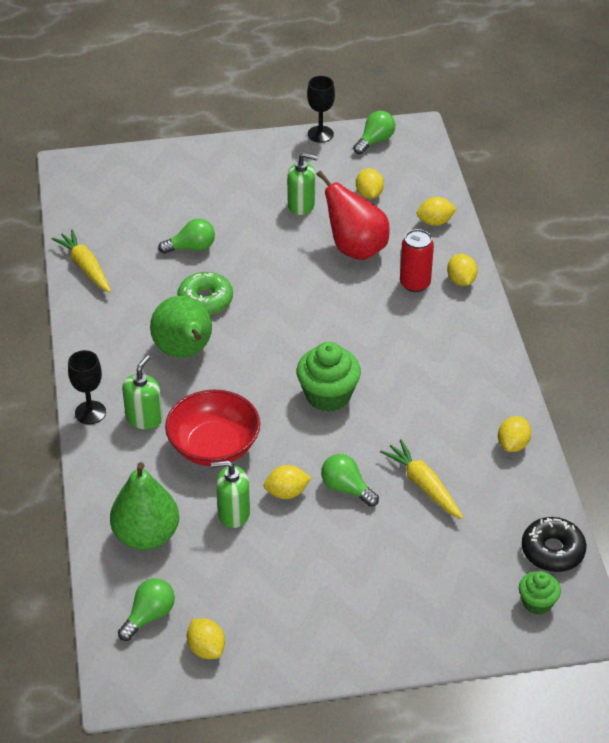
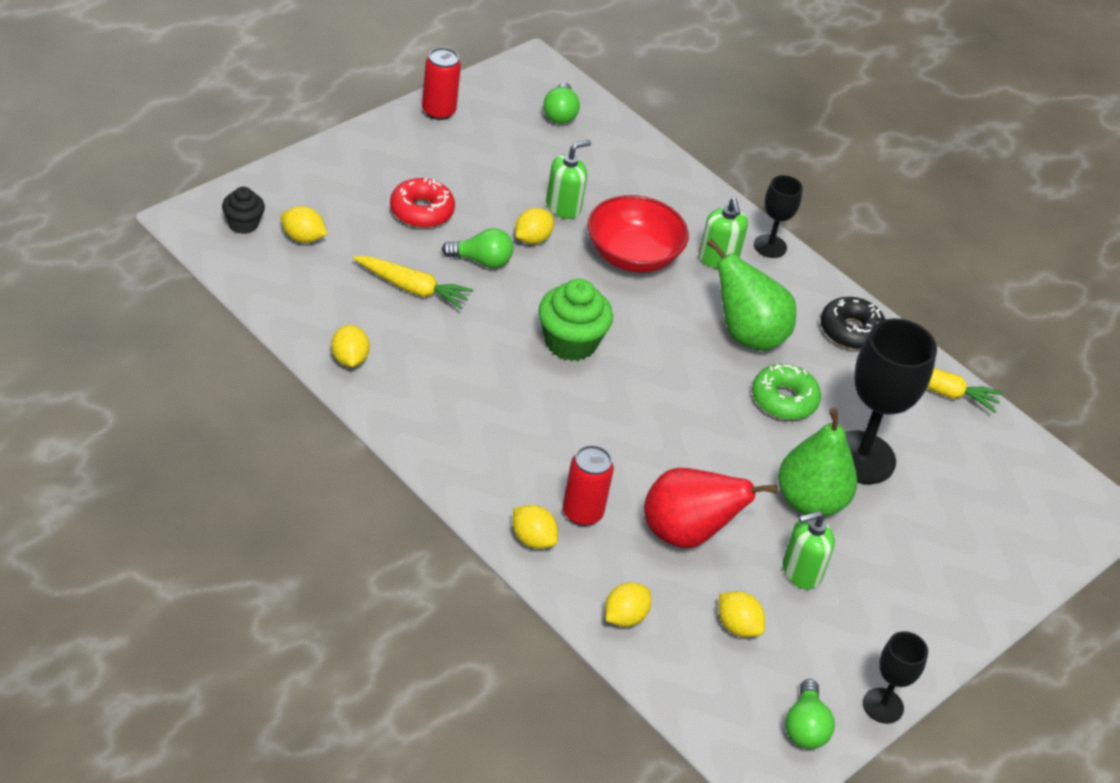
camera: 140 degrees right, 0 degrees up
green pear [110,462,179,550] -> green pear moved to [778,408,857,516]
green light bulb [158,219,215,254] -> black goblet [845,318,937,484]
yellow lemon [187,618,225,659] -> yellow lemon moved to [281,206,327,243]
green cupcake [519,571,561,615] -> black cupcake [222,187,265,234]
black donut [522,517,586,572] -> black donut moved to [821,297,886,349]
none -> red donut [390,178,455,228]
none -> red can [422,47,461,120]

